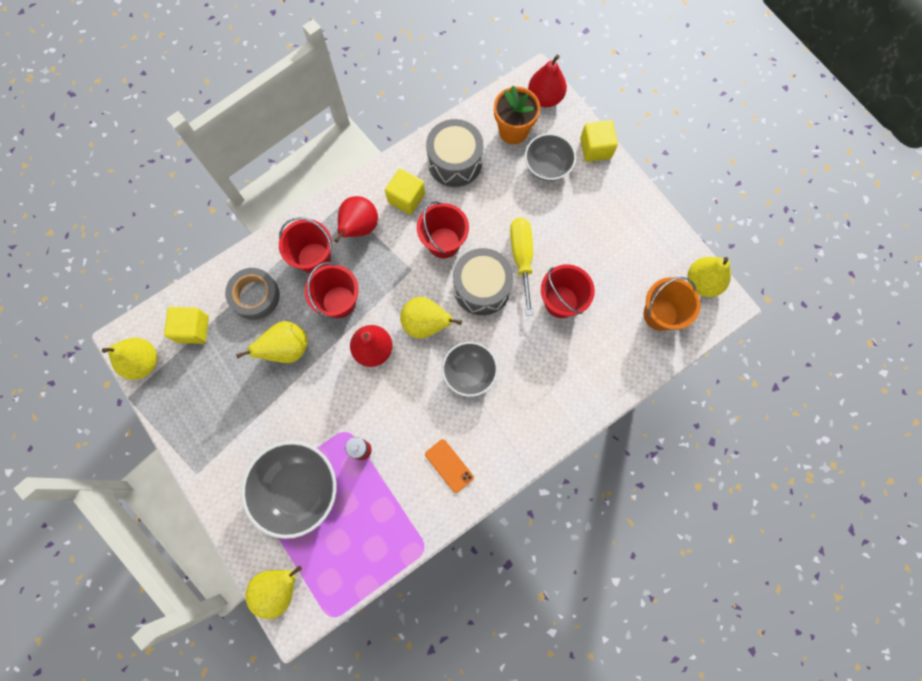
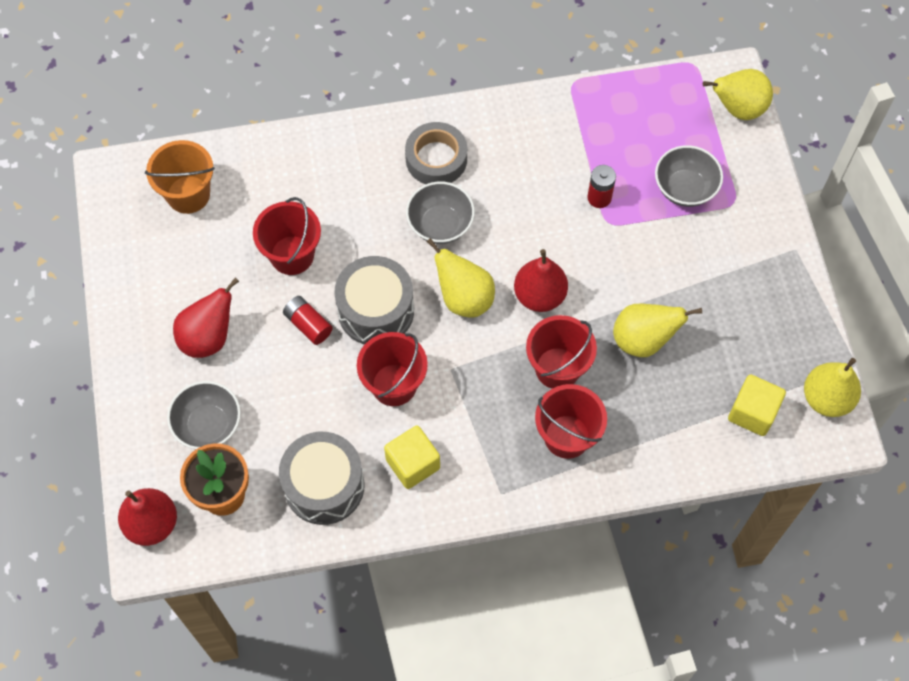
camera: 155 degrees left, 10 degrees down
grey tape [225,268,280,320] -> grey tape moved to [405,122,467,184]
grey bowl [241,441,337,539] -> grey bowl [655,145,723,207], size x0.63
red pear [334,196,378,243] -> red pear moved to [173,277,239,358]
orange phone [425,439,474,493] -> none
yellow screwdriver [510,218,533,316] -> red battery [283,296,333,345]
yellow cube [580,120,618,162] -> none
yellow pear [688,257,731,297] -> none

